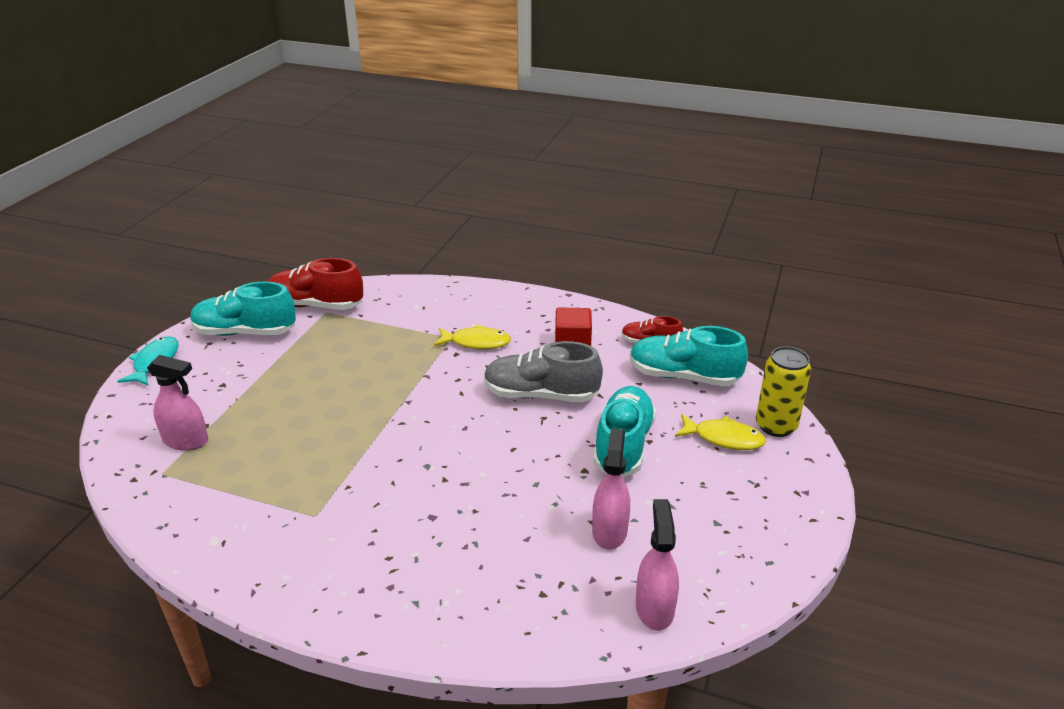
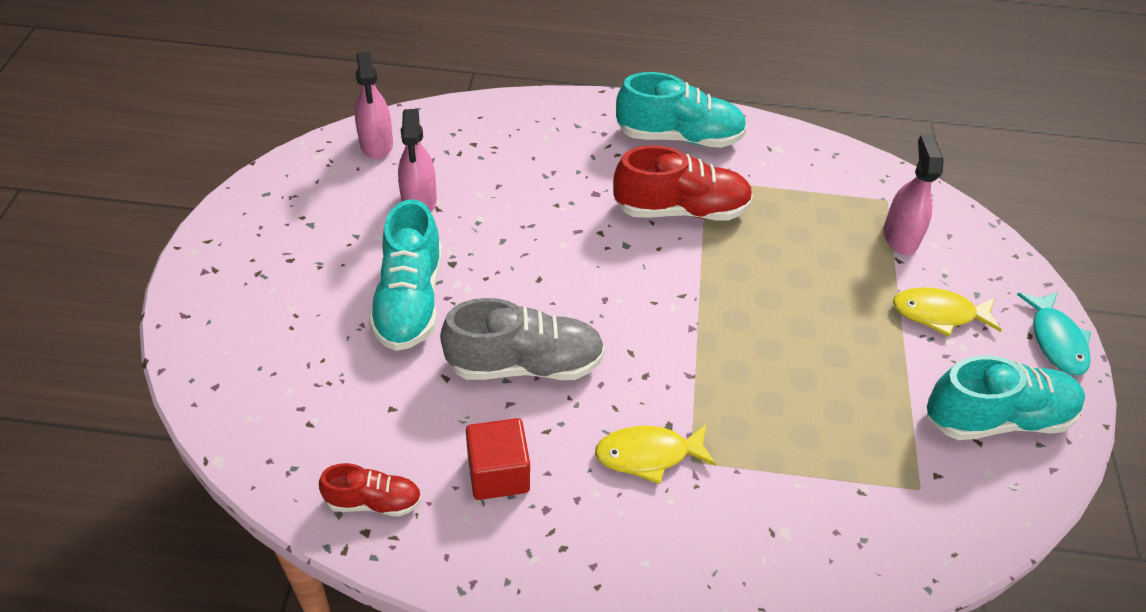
camera: 165 degrees right, 15 degrees up
pink spray bottle [147,355,208,451] -> pink spray bottle turned 90 degrees clockwise [883,135,944,255]
red shoe [267,258,363,310] -> red shoe moved to [613,145,753,221]
turquoise shoe [630,326,748,386] -> turquoise shoe moved to [616,72,747,148]
yellow fish [675,414,766,450] -> yellow fish moved to [893,287,1002,336]
yellow can [756,346,811,437] -> none

